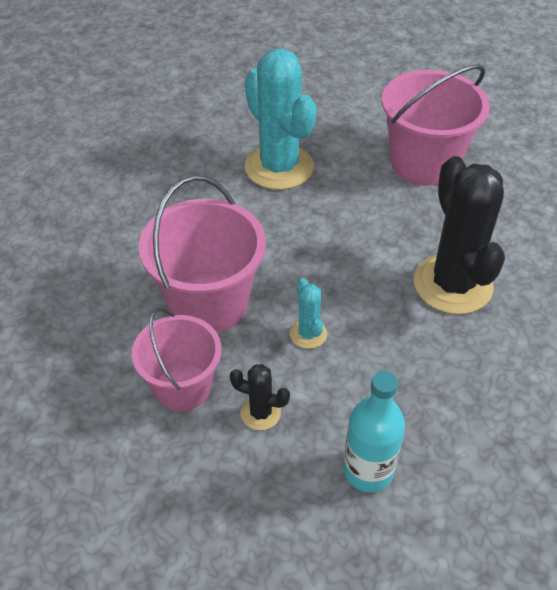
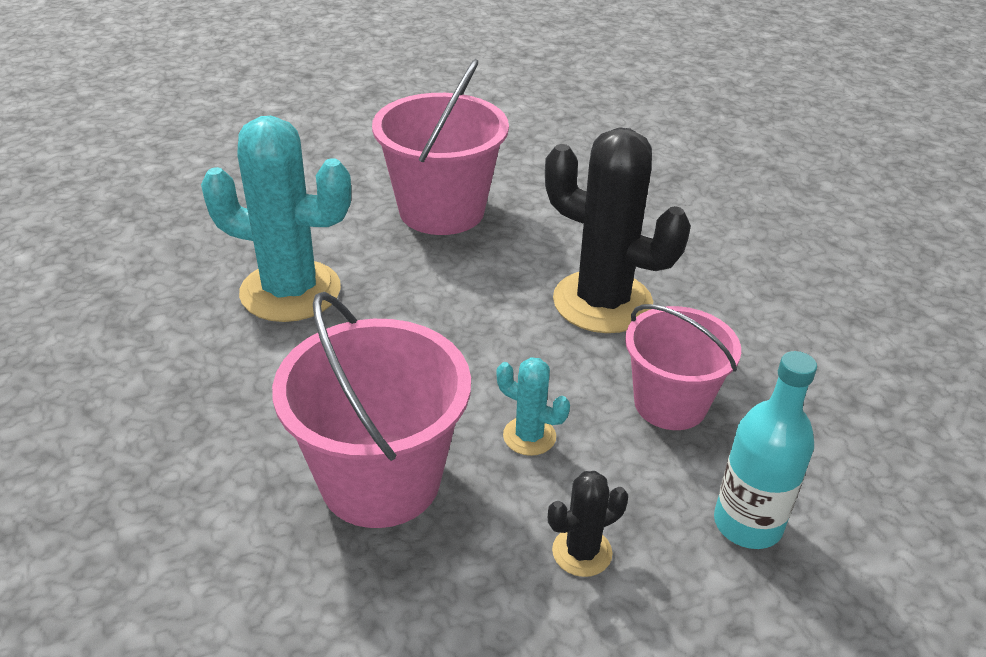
camera: 45 degrees left, 10 degrees down
pink bucket [132,307,221,411] -> pink bucket moved to [625,304,741,430]

